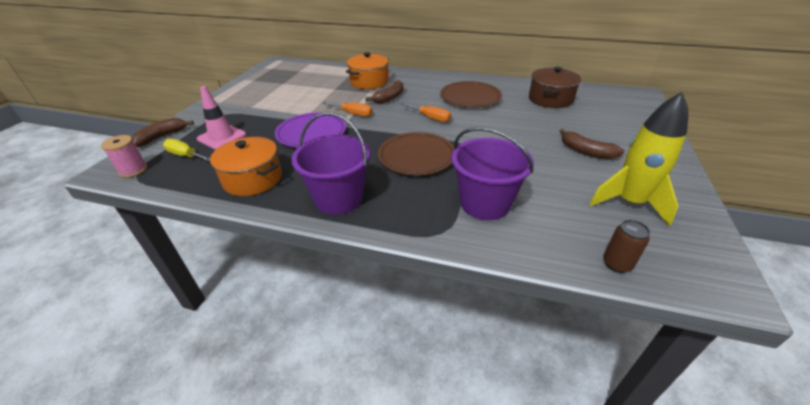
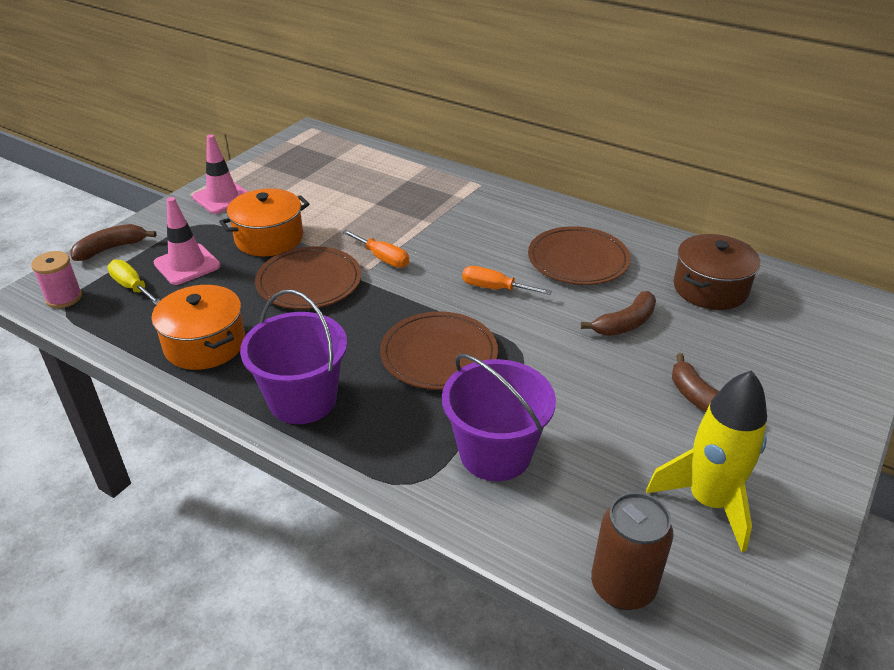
camera: 15 degrees right, 0 degrees up
purple plate [275,112,346,148] -> brown plate [255,246,361,309]
orange pot [346,52,389,89] -> orange pot moved to [219,188,309,257]
brown banana [365,80,403,104] -> brown banana moved to [581,291,656,336]
orange screwdriver [401,103,451,122] -> orange screwdriver turned 150 degrees clockwise [462,266,552,295]
brown can [603,220,650,273] -> brown can [591,492,674,610], size x1.62
none -> pink traffic cone [192,134,248,214]

